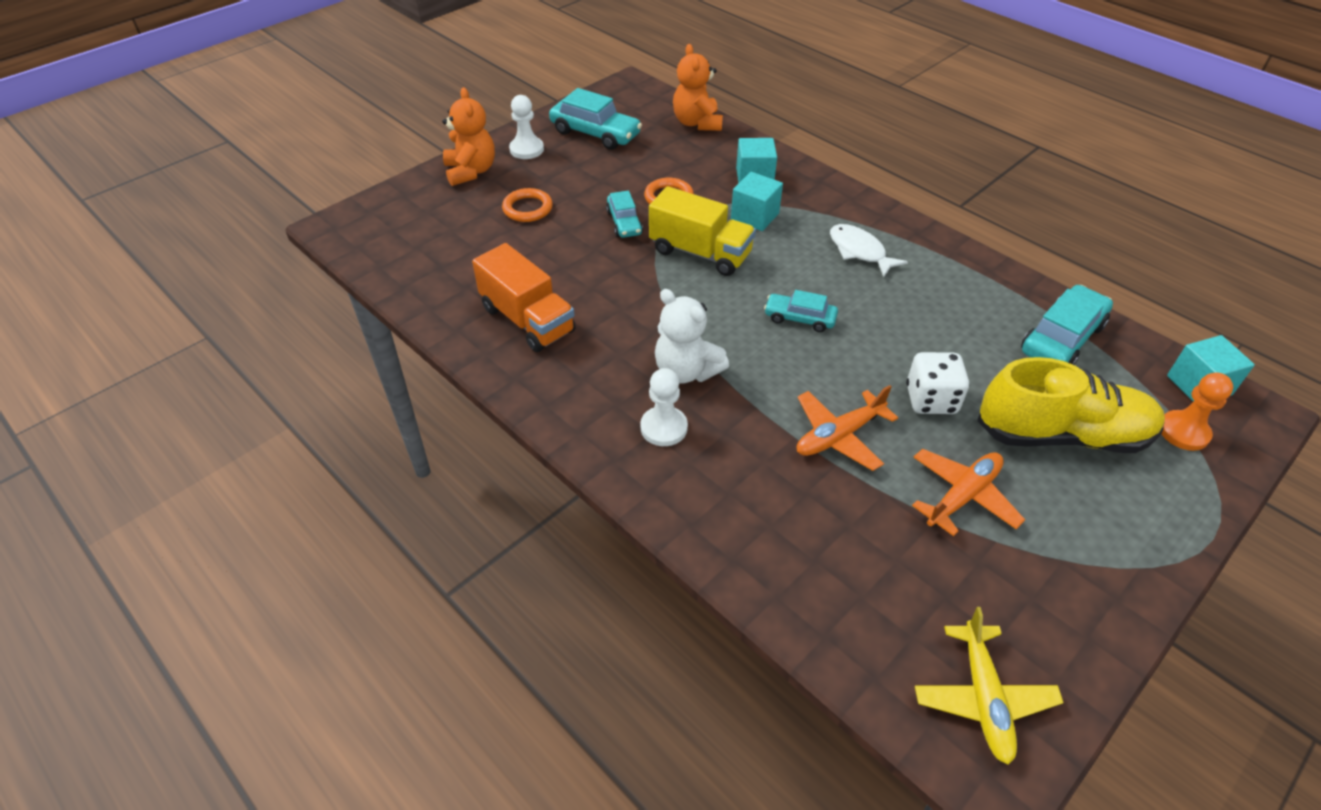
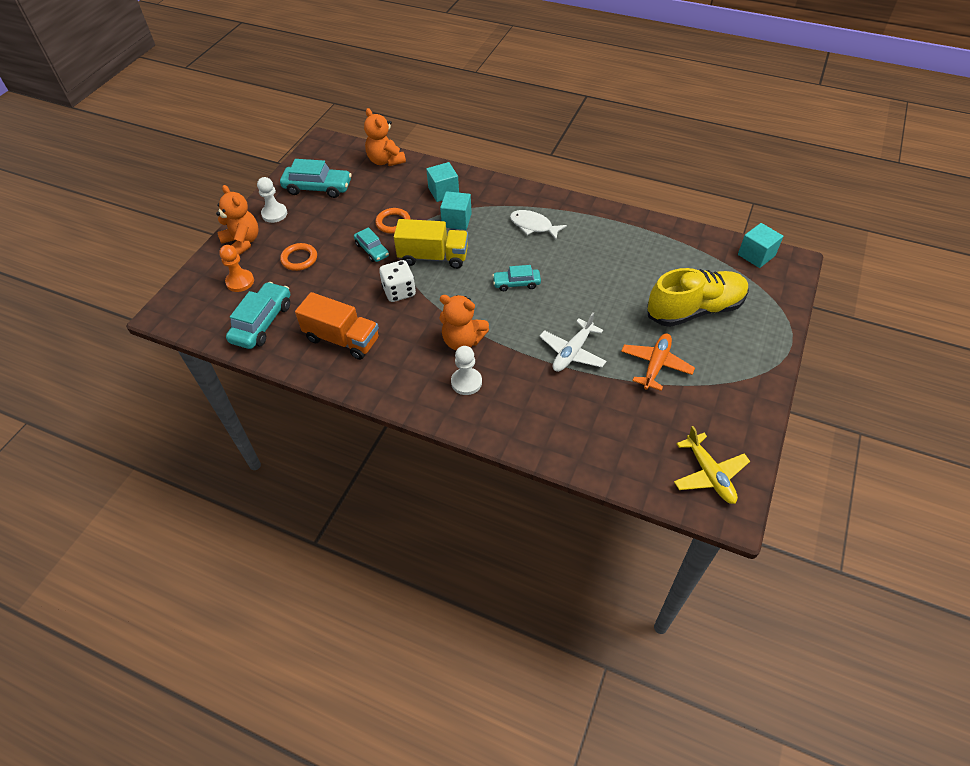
camera: 20 degrees left, 5 degrees up
white teddy bear [655,289,729,383] -> orange teddy bear [440,295,489,350]
orange plane [797,385,898,471] -> white plane [539,312,607,372]
white dice [906,352,970,414] -> white dice moved to [379,260,416,302]
turquoise car [1021,285,1113,365] -> turquoise car moved to [226,282,290,349]
orange pawn [1161,373,1233,451] -> orange pawn moved to [219,245,254,292]

